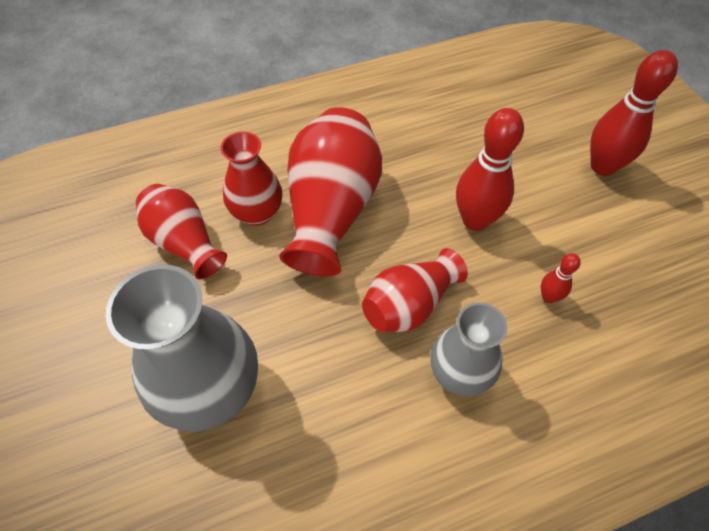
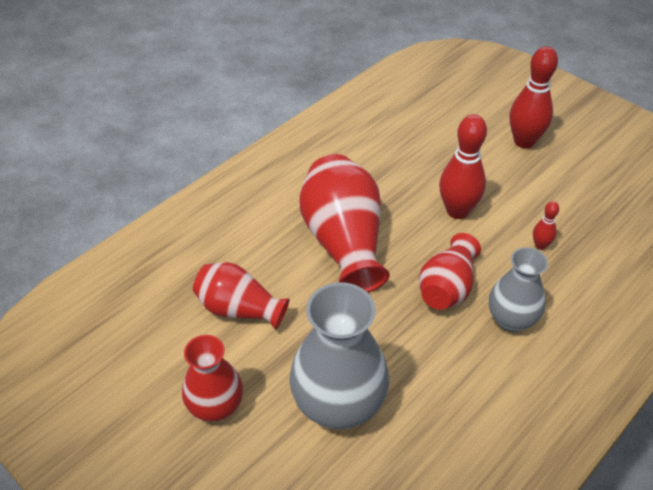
camera: 25 degrees left, 10 degrees down
red vase [220,131,282,226] -> red vase moved to [182,335,243,422]

